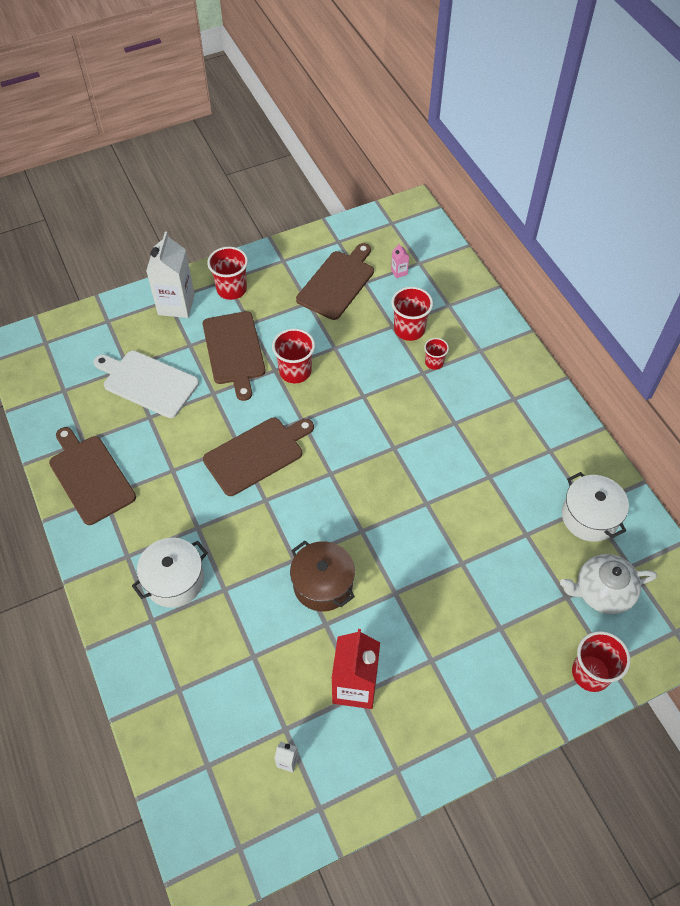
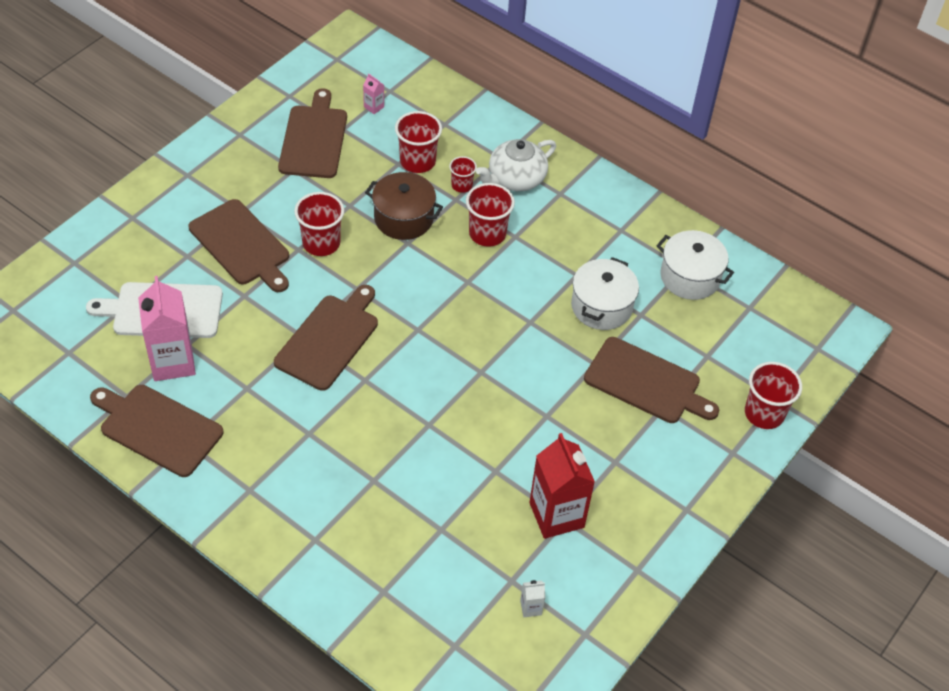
camera: 30 degrees left, 5 degrees down
white pot [132,538,208,607] -> white pot moved to [571,257,639,330]
white carton [146,232,195,318] -> none
red cup [207,247,248,300] -> red cup moved to [466,183,515,247]
brown pot [290,541,355,611] -> brown pot moved to [365,172,443,240]
white teapot [560,554,657,614] -> white teapot moved to [476,139,556,191]
none -> pink carton [138,276,196,381]
none -> brown cutting board [584,337,719,423]

